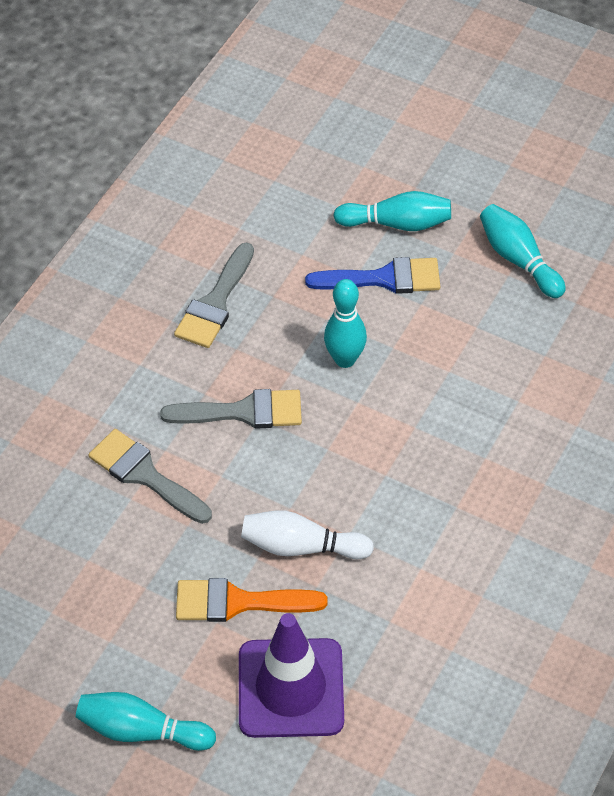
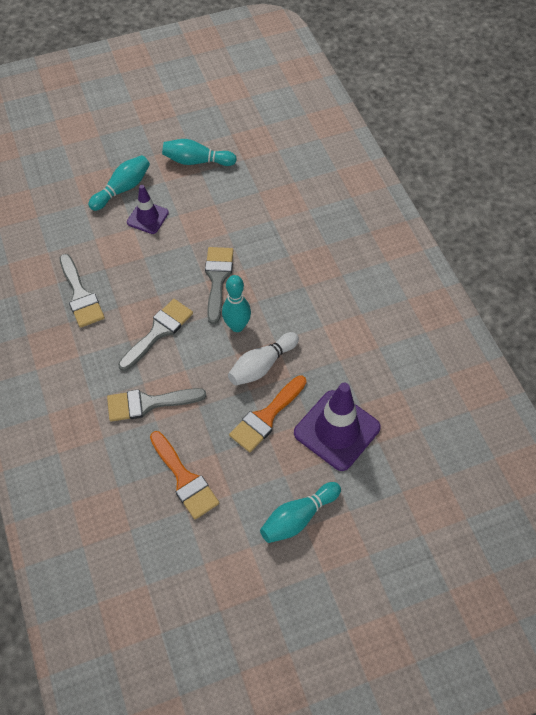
camera: 50 degrees left, 5 degrees up
blue brush [305,257,440,294] -> purple traffic cone [127,185,169,234]
turquoise bowling pin [324,279,367,368] -> turquoise bowling pin moved to [222,275,251,332]
none -> orange brush [150,431,219,519]
none -> grey brush [205,247,233,324]

